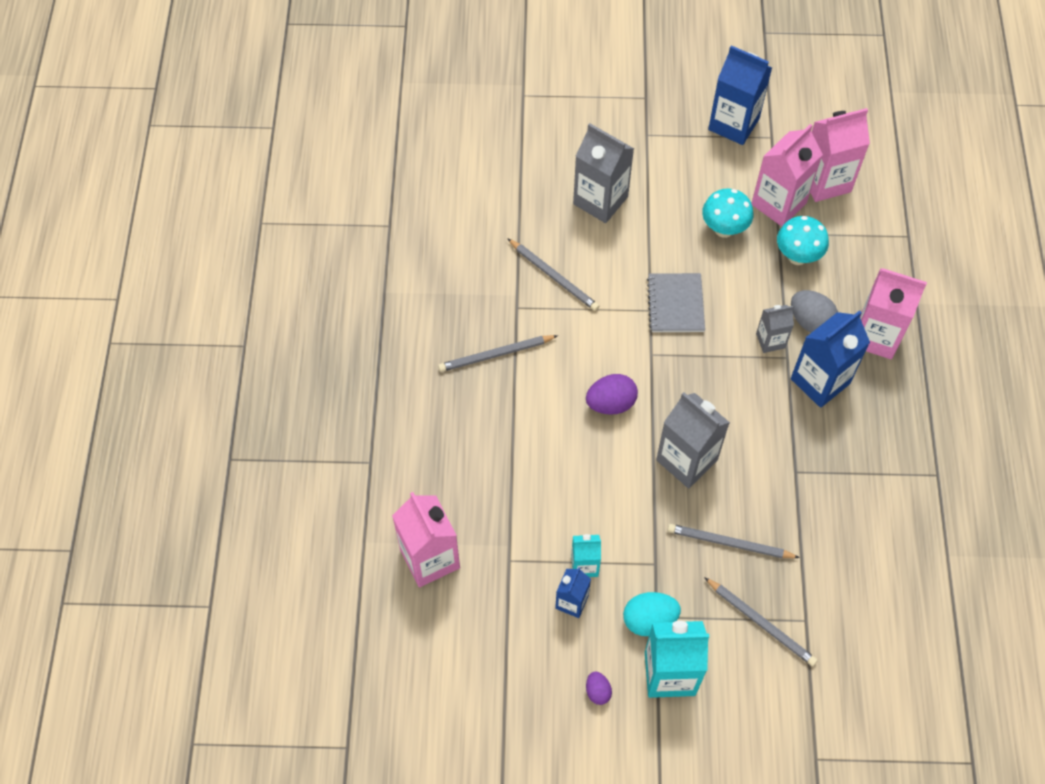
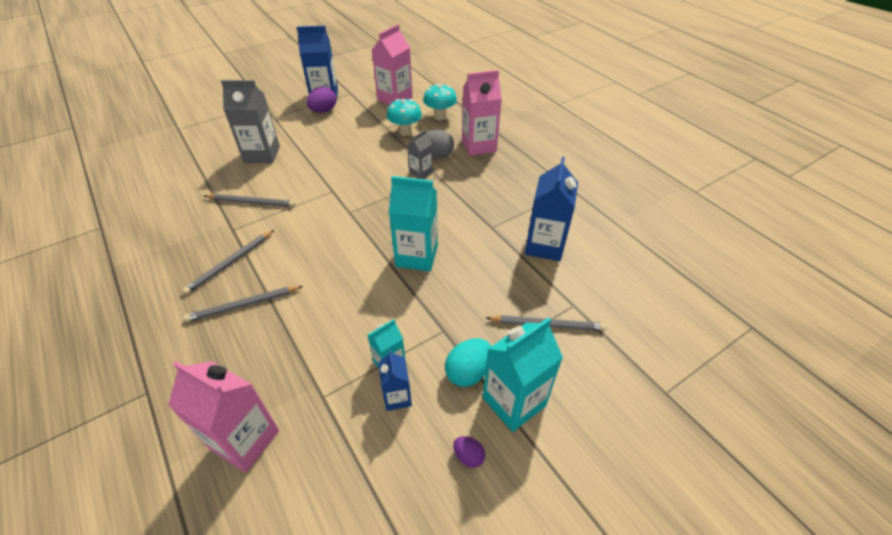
camera: 35 degrees left, 15 degrees down
purple egg [586,374,638,415] -> purple egg moved to [307,86,336,113]
grey notebook [647,273,705,332] -> none
grey carton [656,392,730,488] -> turquoise carton [389,176,438,271]
grey pencil [668,524,800,558] -> grey pencil moved to [183,286,303,322]
turquoise mushroom [702,188,753,238] -> turquoise mushroom moved to [423,84,457,120]
pink carton [751,124,823,226] -> none
blue carton [791,310,870,408] -> blue carton moved to [525,157,578,261]

